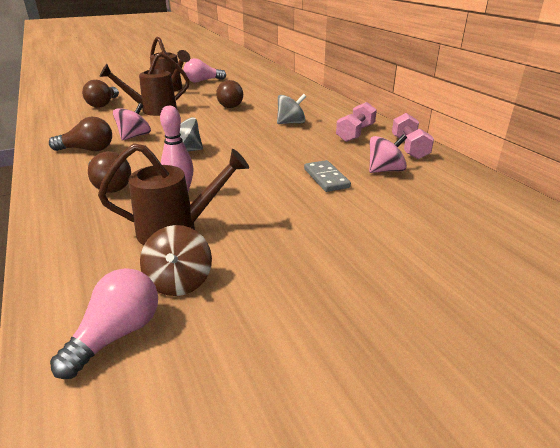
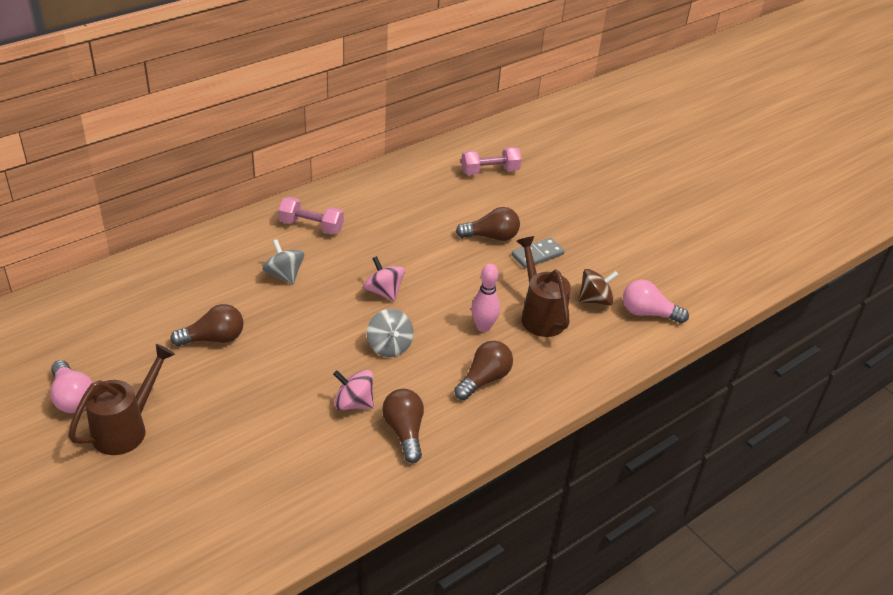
camera: 105 degrees left, 10 degrees up
brown light bulb [82,80,119,108] -> brown light bulb moved to [456,207,520,241]
brown watering can [99,52,190,116] -> none
grey domino [304,160,351,192] -> grey domino moved to [512,237,565,268]
pink spinning top [369,134,407,173] -> pink spinning top moved to [363,256,405,301]
pink dumbbell [392,113,434,159] -> pink dumbbell moved to [461,147,522,175]

